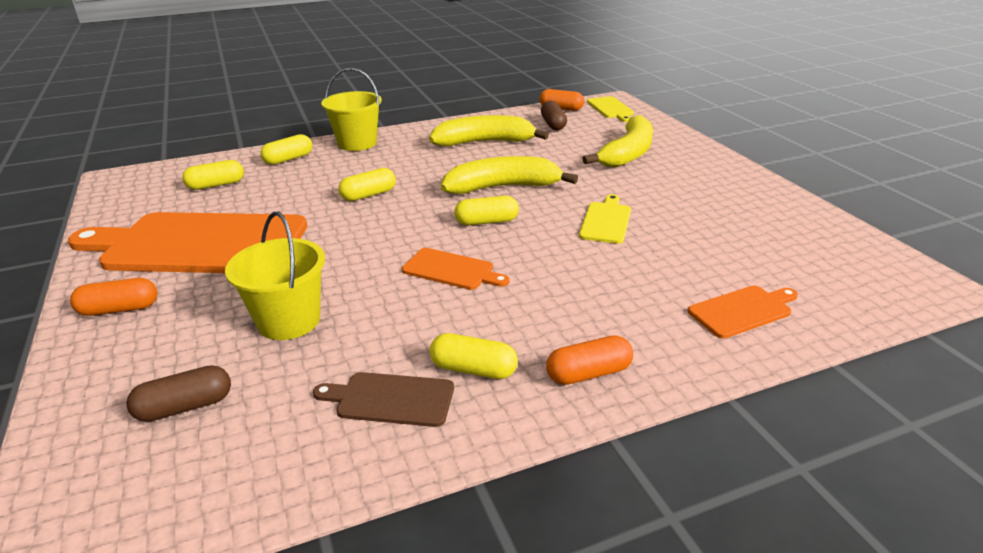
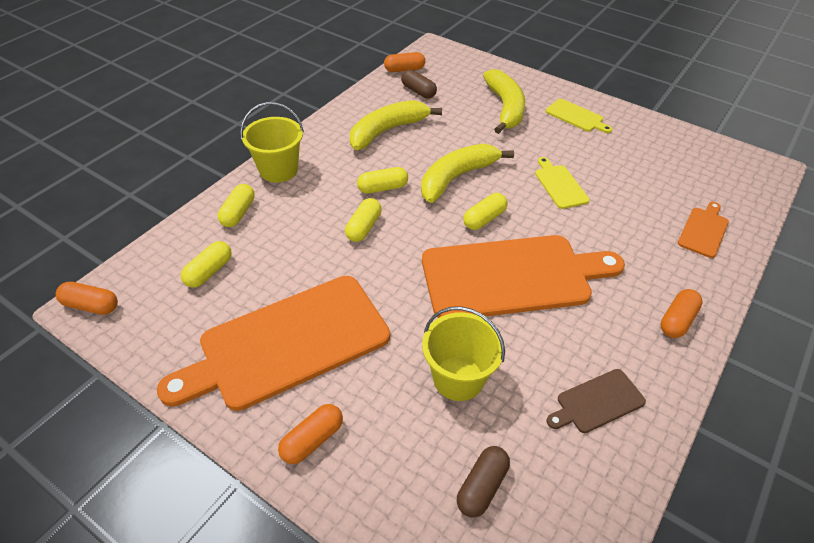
camera: 35 degrees left, 15 degrees up
orange cutting board [402,248,509,290] -> orange cutting board [422,235,625,318], size x2.30
yellow capsule [430,333,518,379] -> yellow capsule moved to [357,167,408,194]
yellow cutting board [587,96,634,122] -> yellow cutting board moved to [546,99,612,133]
none -> orange capsule [56,282,118,315]

